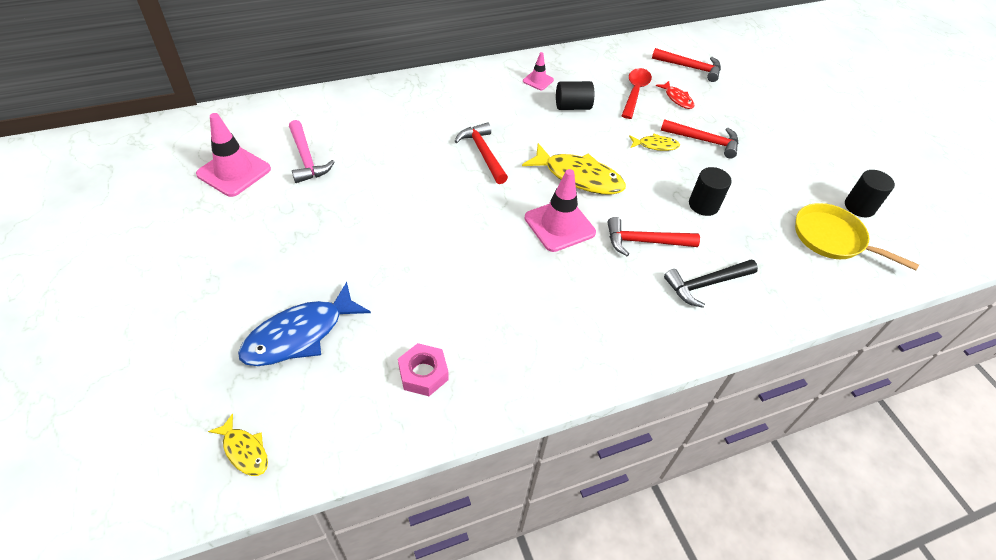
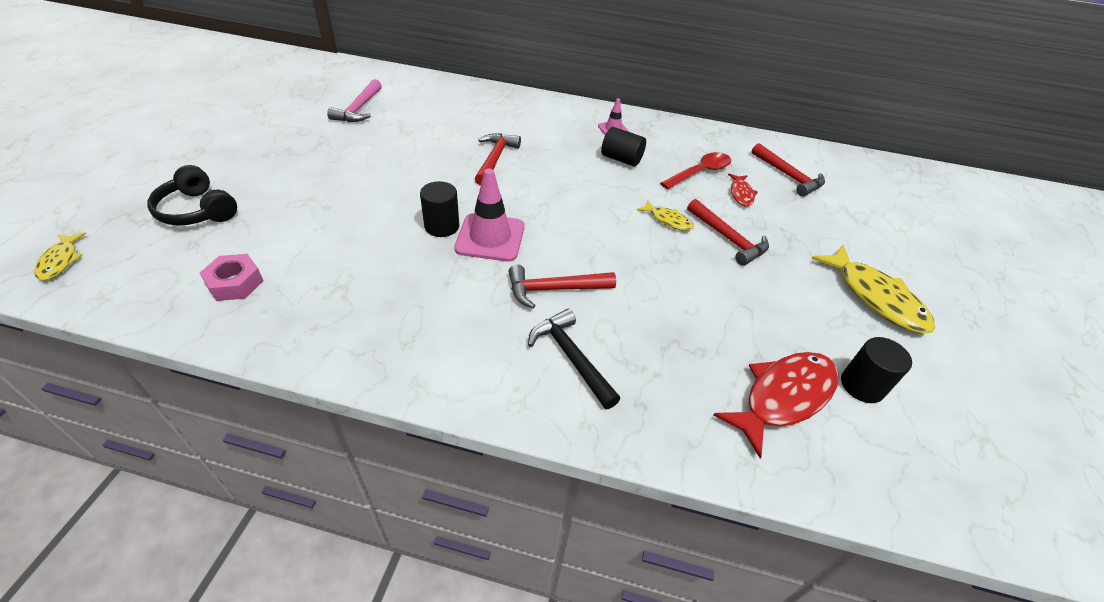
camera: 35 degrees right, 5 degrees down
pink traffic cone [196,113,271,197] -> none
blue fish [238,282,371,366] -> black headphones [147,165,237,225]
yellow fish [522,143,626,195] -> yellow fish moved to [812,244,935,334]
red hammer [607,217,700,256] -> red hammer turned 45 degrees counterclockwise [509,265,616,309]
black hammer [664,259,758,308] -> black hammer turned 45 degrees clockwise [528,309,620,409]
black cylinder [689,167,732,216] -> black cylinder moved to [420,181,459,237]
yellow pan [795,203,919,271] -> red fish [714,352,838,458]

